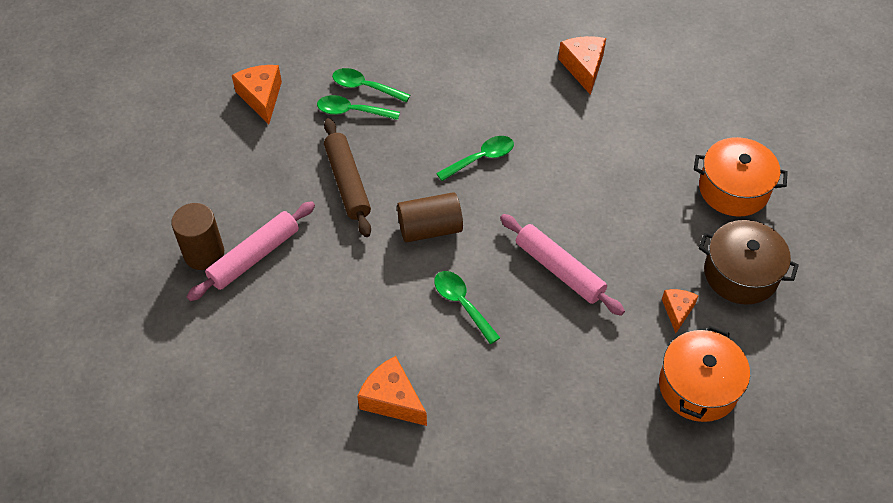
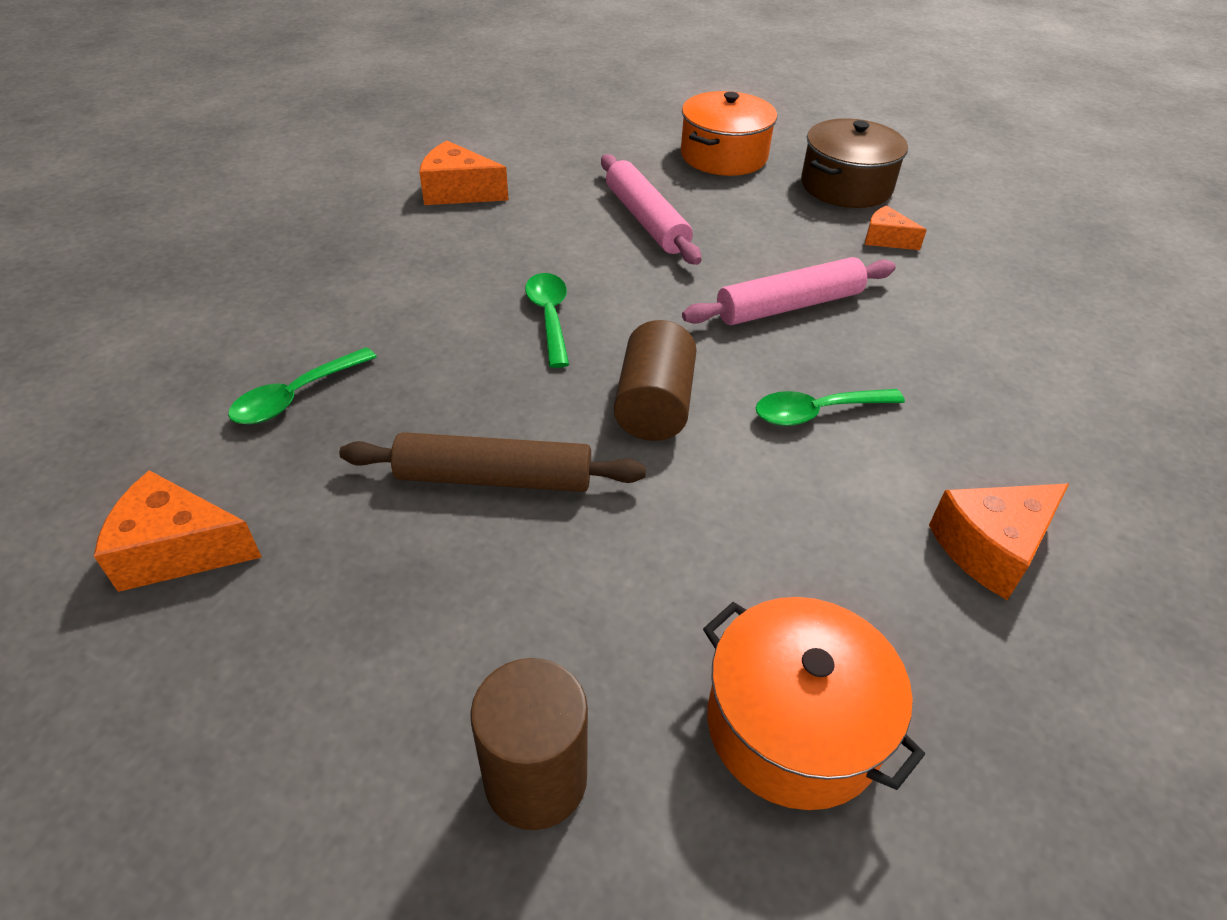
camera: 70 degrees left, 10 degrees down
pink rolling pin [187,201,315,301] -> pink rolling pin moved to [601,154,701,265]
green spoon [317,95,400,120] -> none
orange pot [659,326,750,422] -> orange pot moved to [703,597,925,810]

